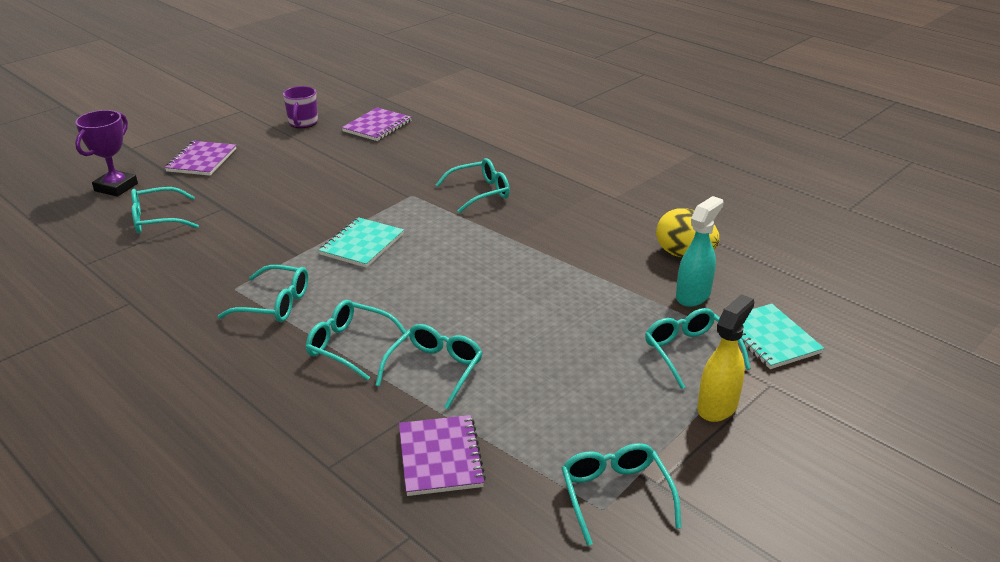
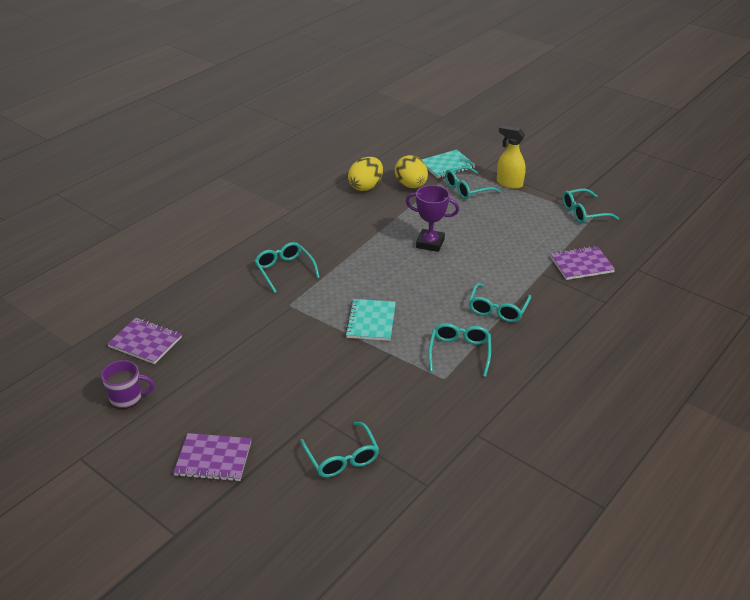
camera: 95 degrees left, 5 degrees up
purple trophy [75,110,138,197] -> purple trophy moved to [406,185,459,252]
turquoise notebook [319,217,404,268] -> turquoise notebook turned 75 degrees clockwise [345,299,396,341]
turquoise glasses [375,324,483,409] -> none
turquoise spray bottle [676,196,724,307] -> yellow egg [395,155,428,188]

